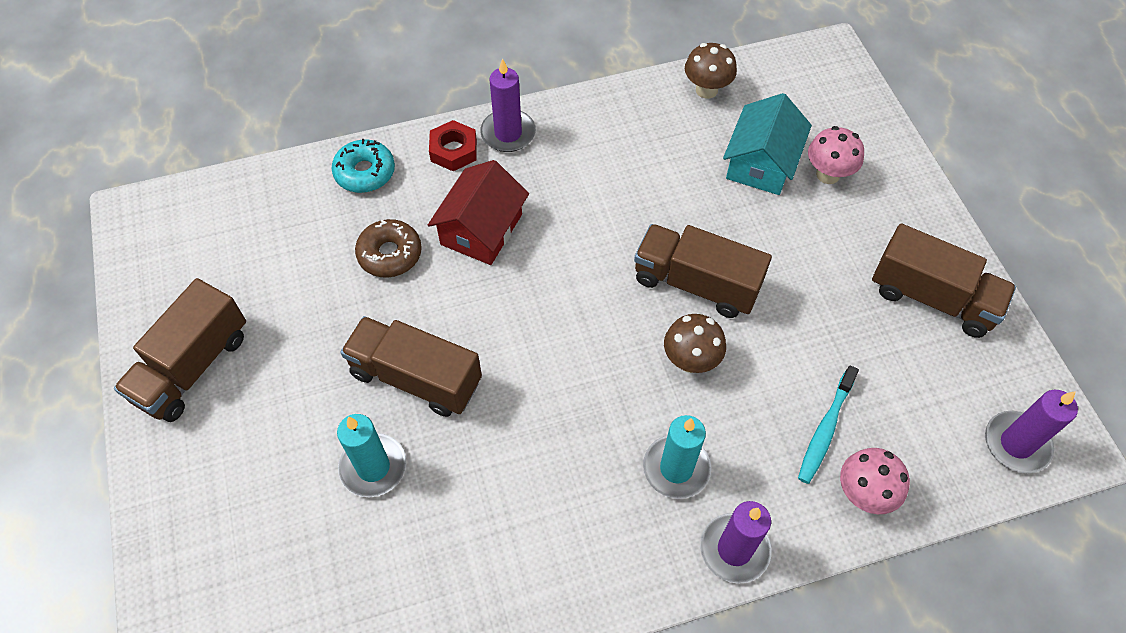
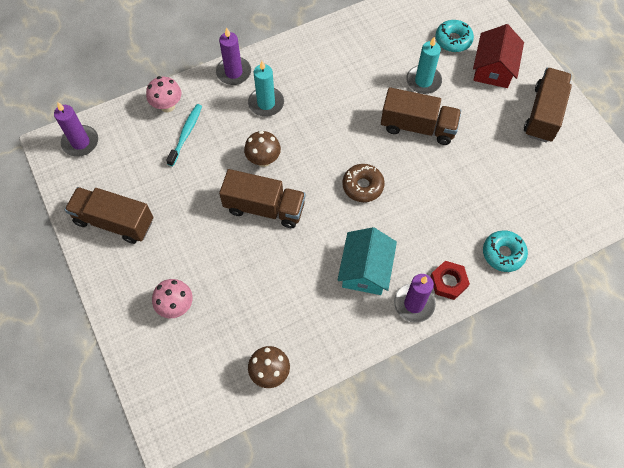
camera: 170 degrees right, 5 degrees up
brown donut [355,219,422,278] -> brown donut moved to [342,164,385,202]
red house [428,160,529,265] -> red house moved to [473,24,524,88]
turquoise house [723,93,812,195] -> turquoise house moved to [337,227,397,295]
none -> turquoise donut [435,20,474,52]

